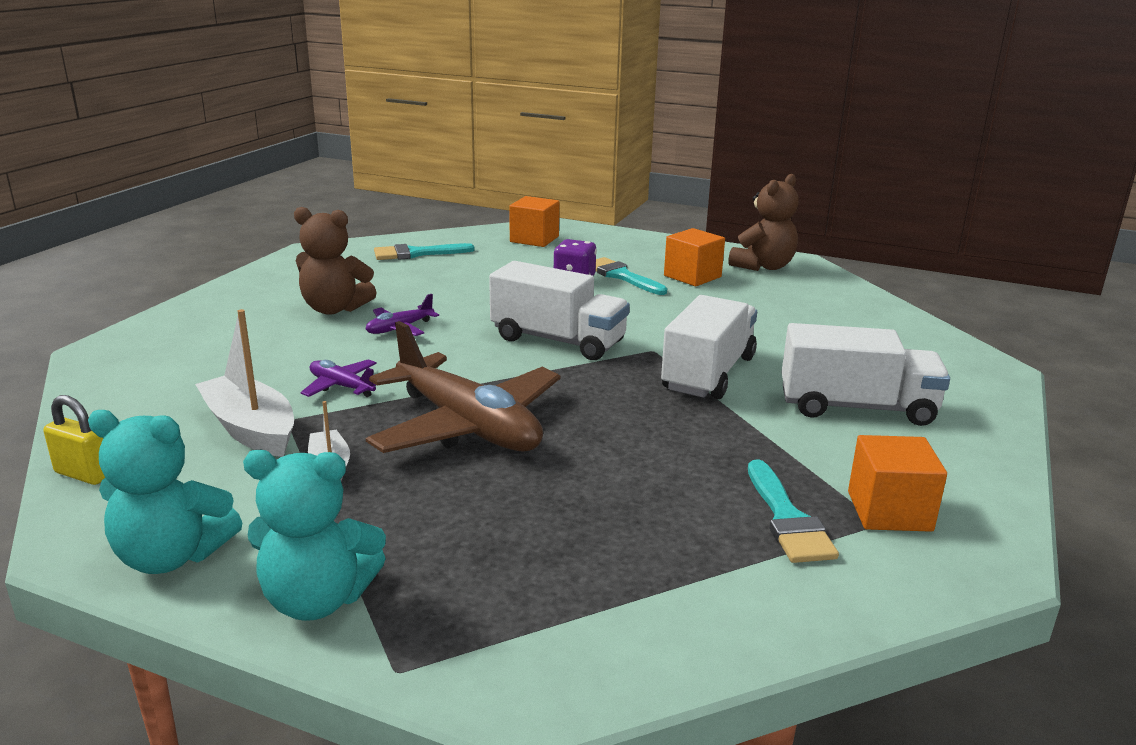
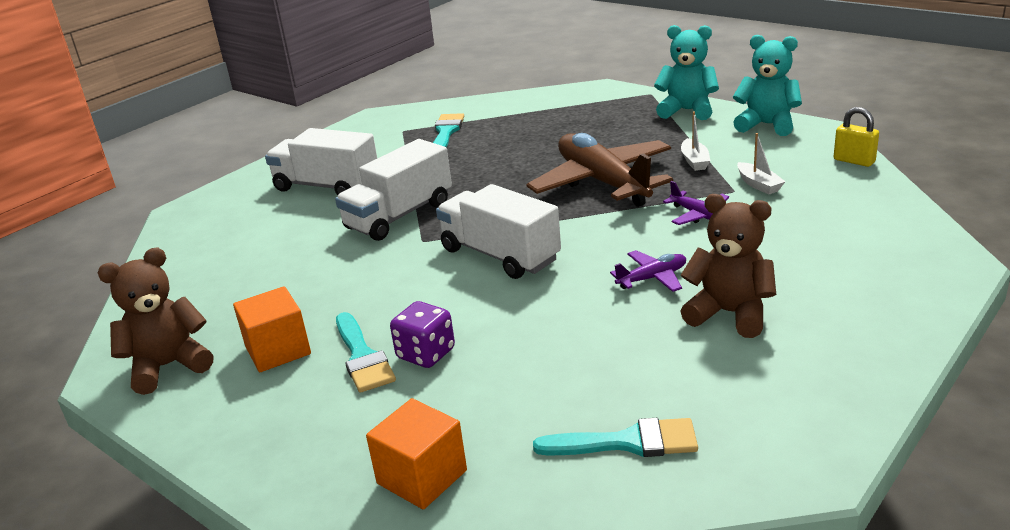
camera: 160 degrees left, 5 degrees up
white boat [195,309,294,457] -> white boat [737,133,786,195], size x0.55
orange cube [848,435,947,532] -> none

